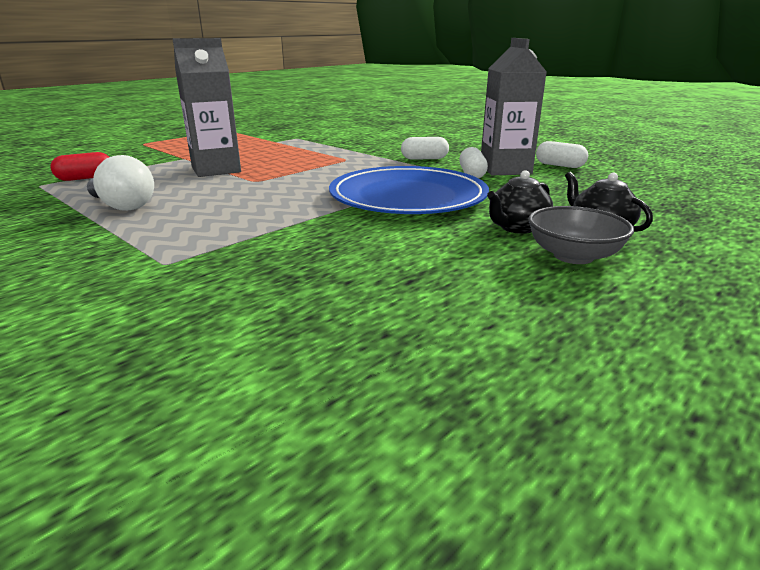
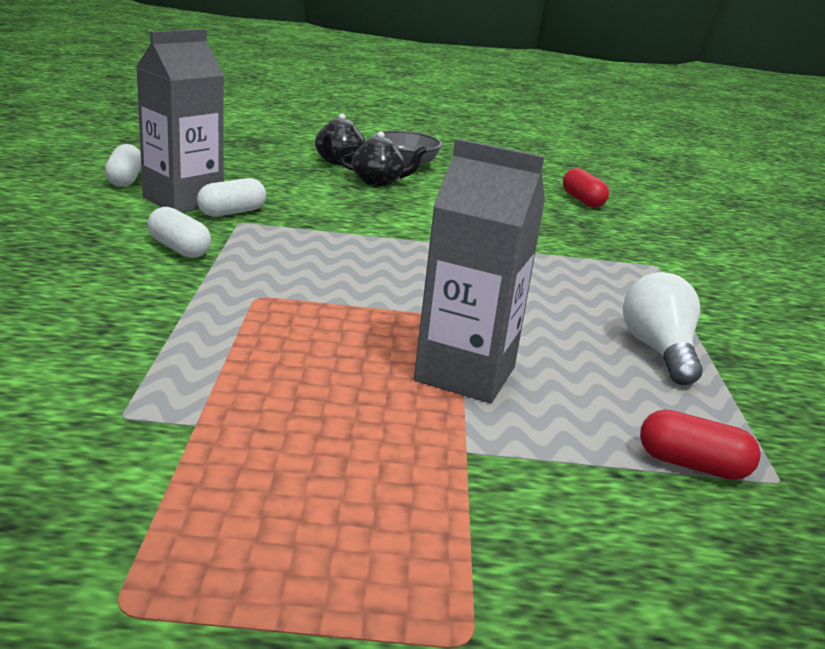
camera: 135 degrees left, 0 degrees up
blue plate [329,166,489,214] -> none
none -> red capsule [563,168,609,208]

